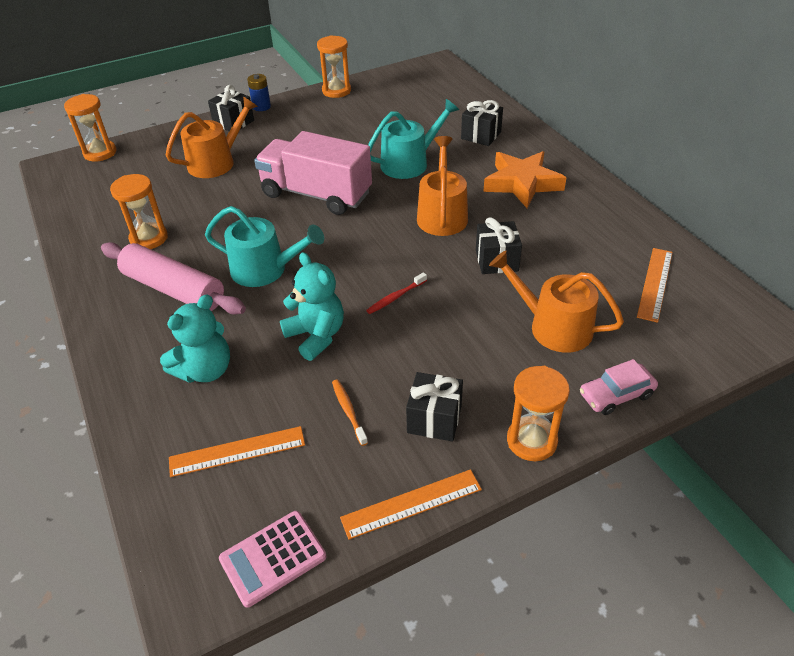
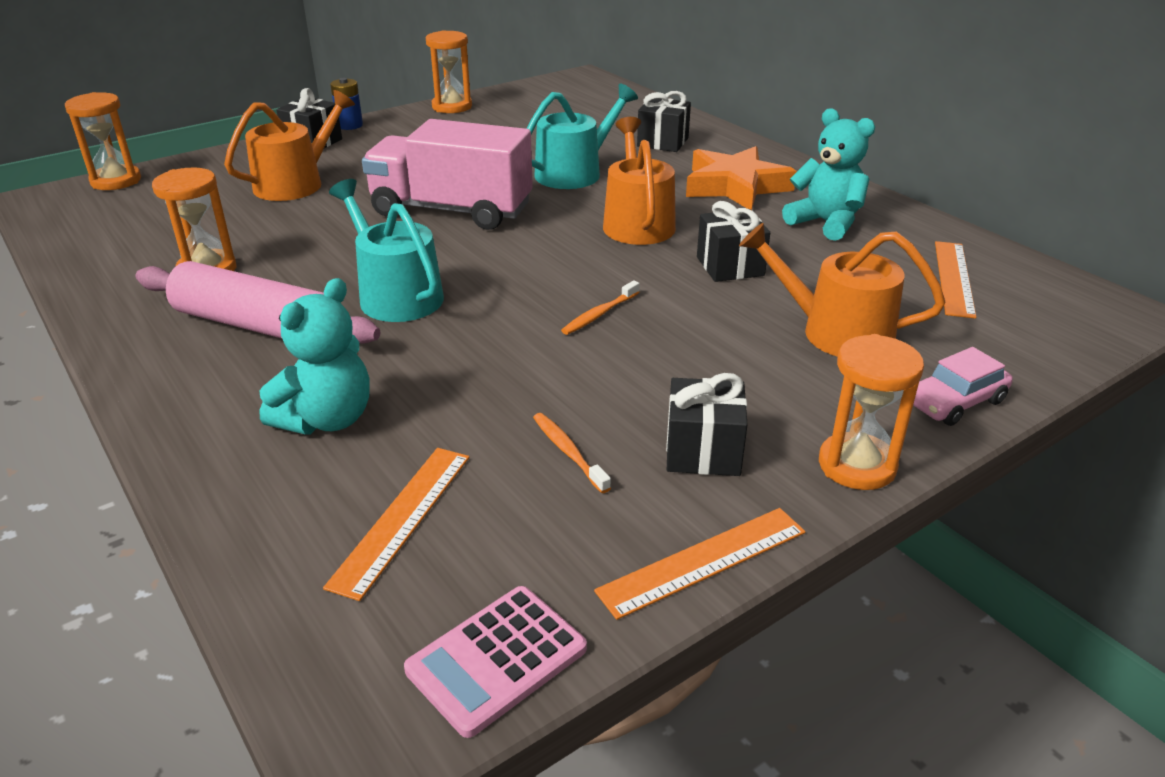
camera: 10 degrees left, 10 degrees down
orange ruler [169,426,305,477] -> orange ruler turned 45 degrees counterclockwise [323,448,469,601]
turquoise watering can [205,206,324,287] -> turquoise watering can turned 135 degrees counterclockwise [329,179,444,322]
turquoise teddy bear [280,252,344,361] -> turquoise teddy bear moved to [782,108,875,241]
red toothbrush [366,272,427,314] -> orange toothbrush [561,280,640,335]

